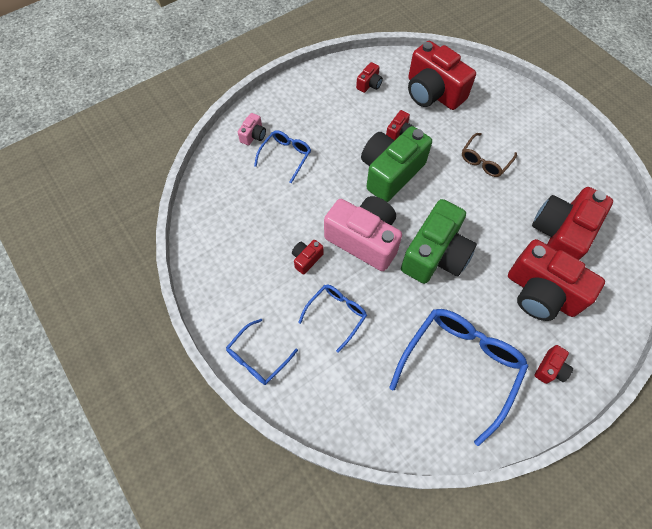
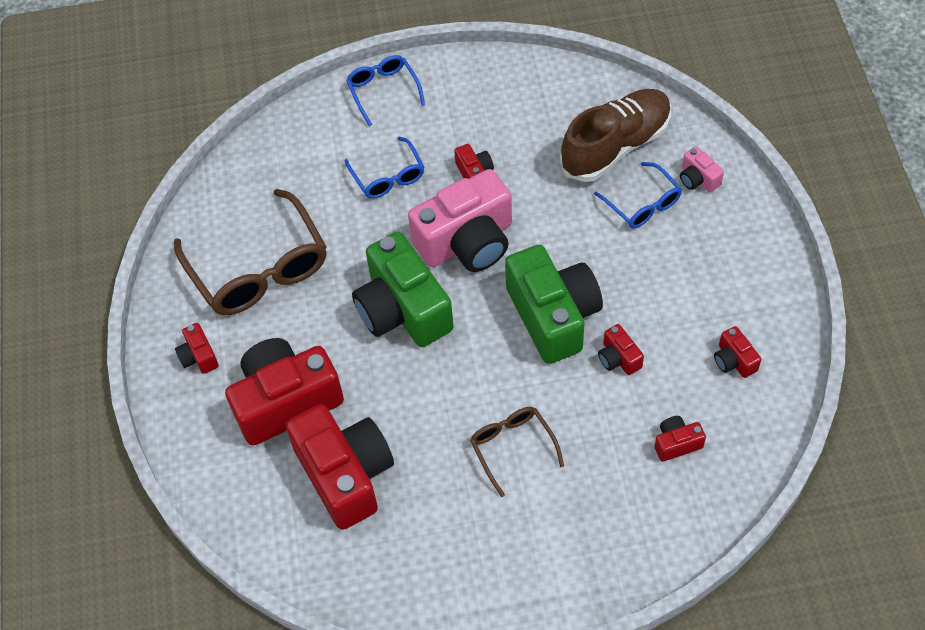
camera: 120 degrees right, 5 degrees down
blue glasses [389,309,528,446] -> brown glasses [174,189,326,315]
red camera [408,41,476,110] -> red camera [654,416,706,462], size x0.43
none -> brown shoe [560,89,671,182]

